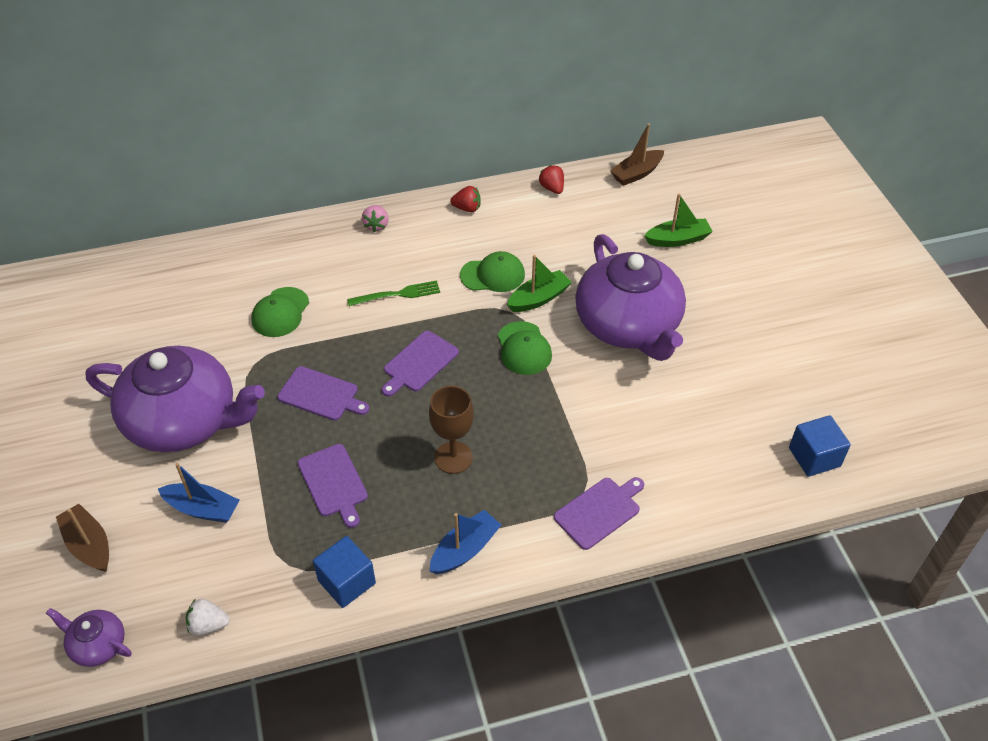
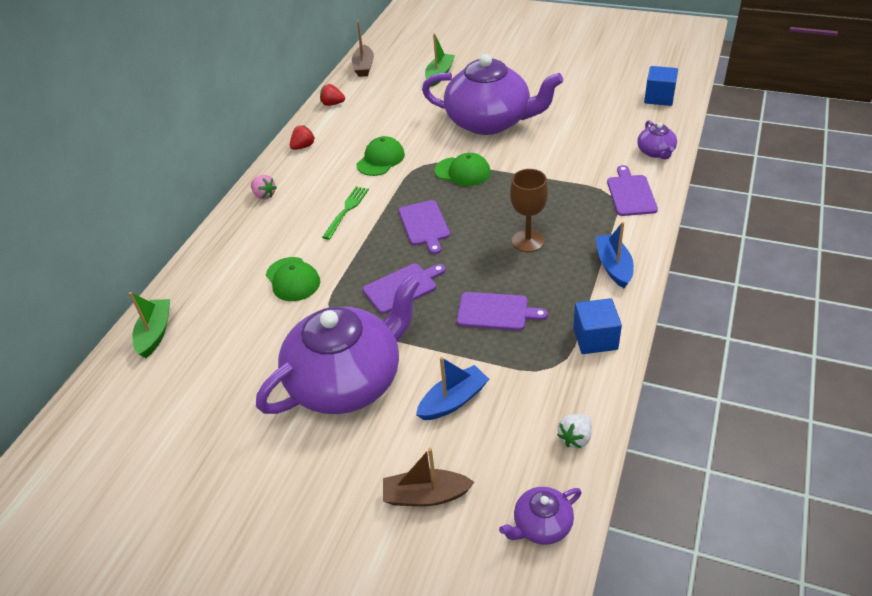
camera: 50 degrees left, 5 degrees down
green boat [507,255,572,312] -> green boat moved to [129,292,170,358]
none -> purple teapot [637,120,677,159]

